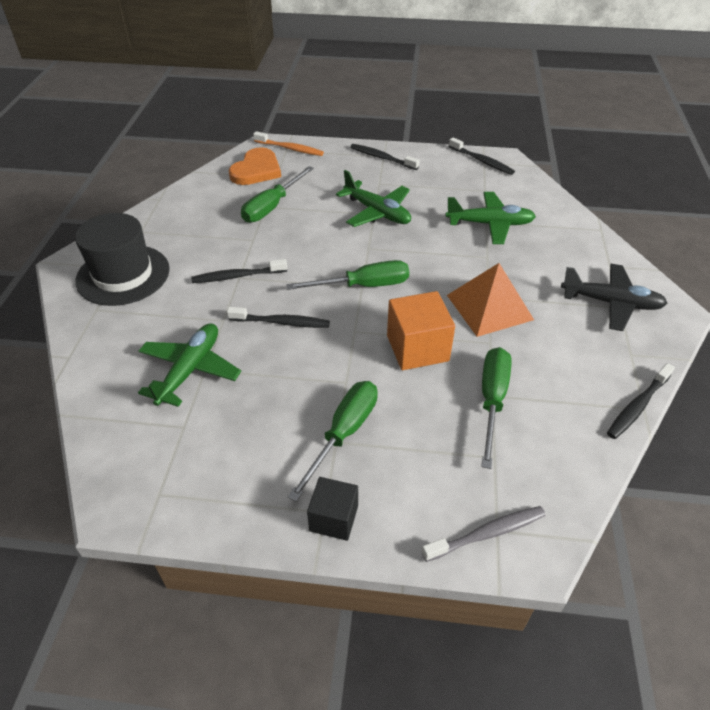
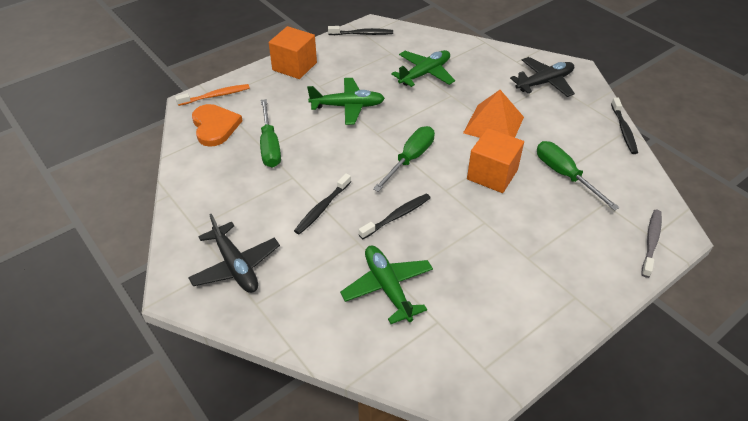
camera: 45 degrees left, 0 degrees up
black hat [75,213,170,306] -> black plane [188,214,280,293]
green screwdriver [288,381,378,502] -> none
black cube [307,477,358,541] -> none
black toothbrush [350,144,420,170] -> orange cube [269,26,317,79]

